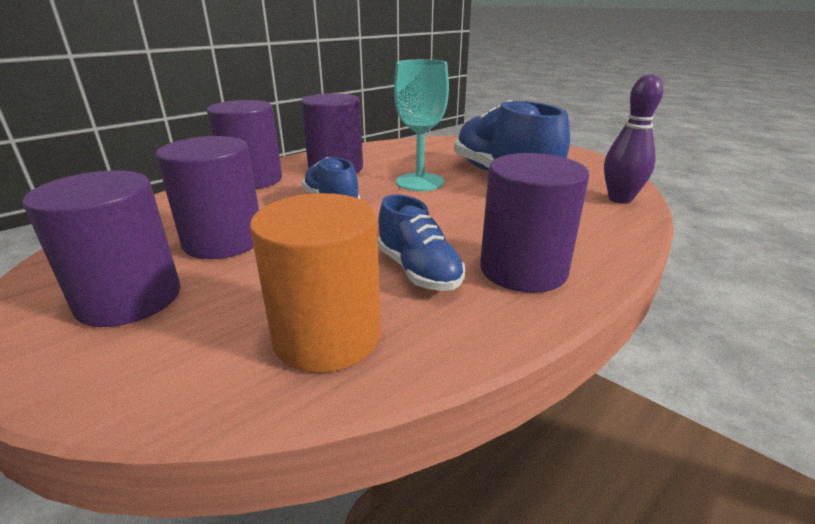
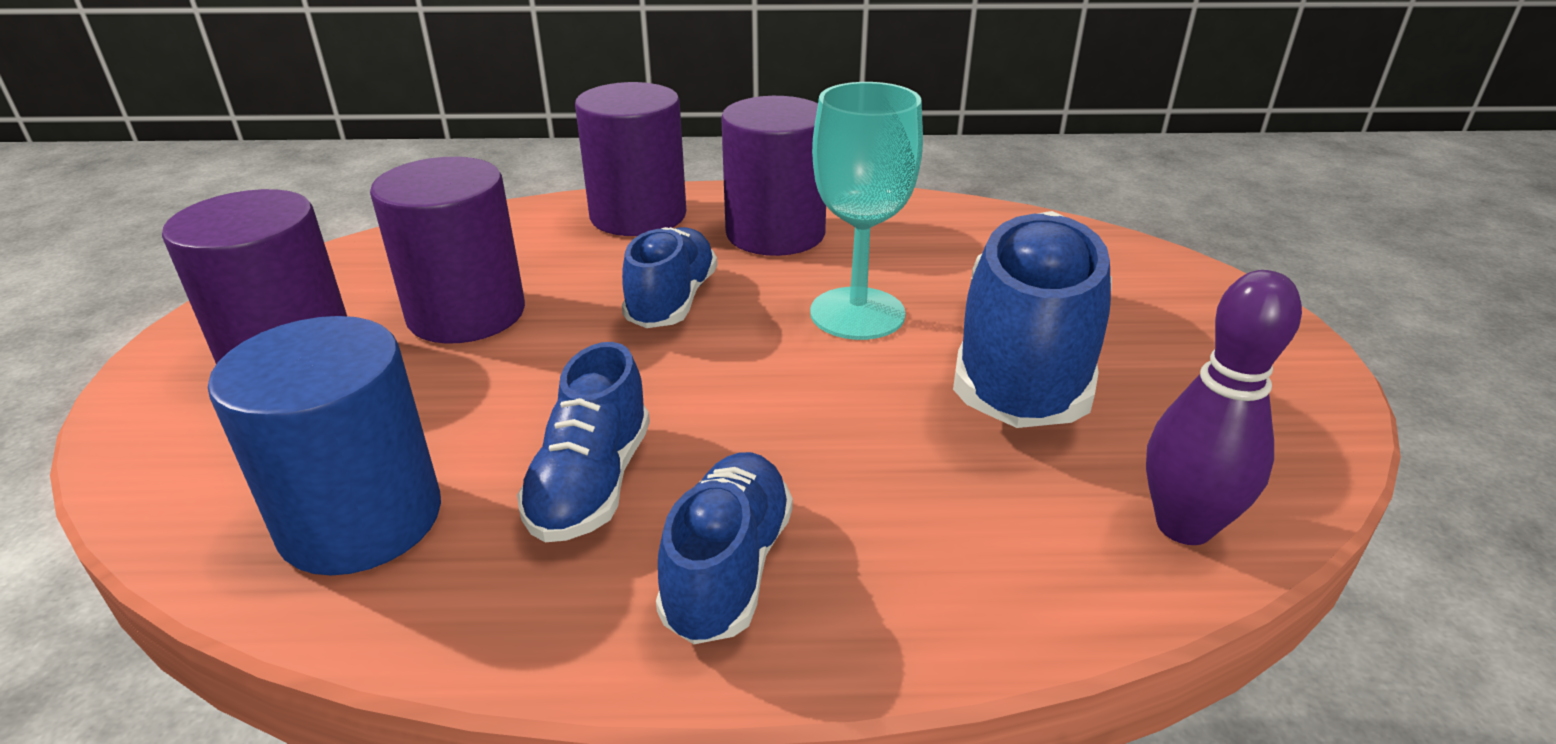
camera: 40 degrees right, 5 degrees up
orange cylinder [250,193,381,373] -> blue cylinder [208,316,441,575]
purple cylinder [480,153,589,293] -> blue shoe [656,452,793,644]

